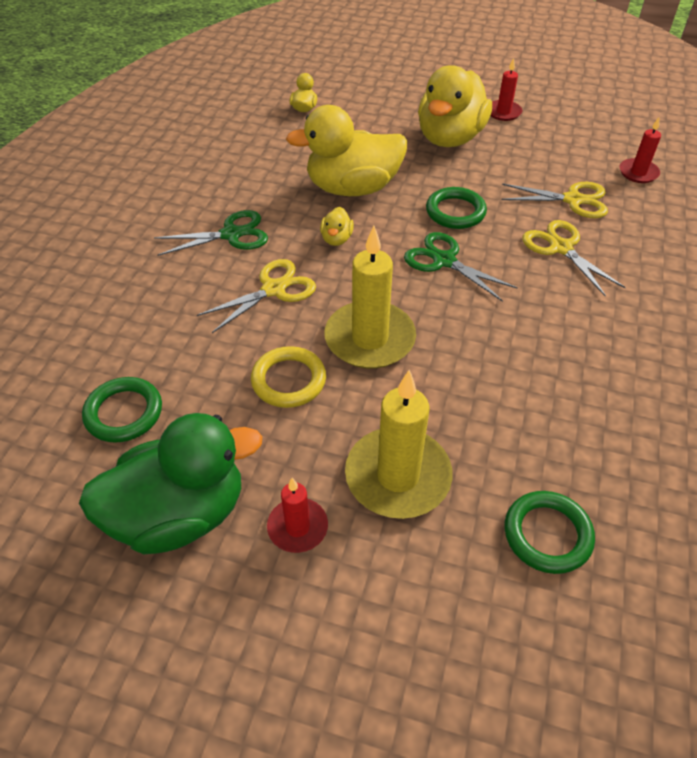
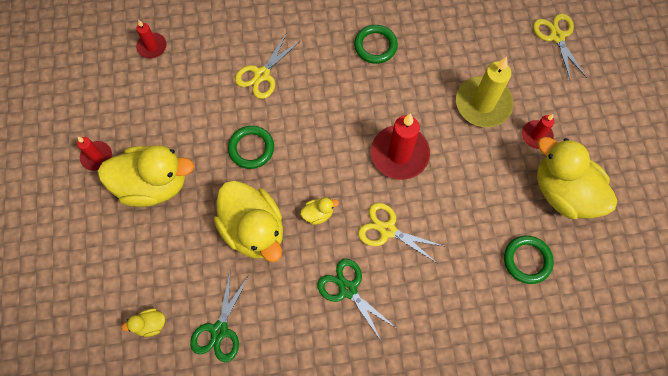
camera: 115 degrees left, 20 degrees up
green duck [79,413,262,554] -> yellow duck [537,137,617,219]
yellow ring [251,346,326,408] -> none
yellow candle [325,226,416,369] -> red candle [371,113,430,180]
green scissors [404,232,518,302] -> green scissors moved to [190,273,248,362]
yellow scissors [502,182,608,218] -> yellow scissors moved to [533,13,587,82]
green ring [505,491,595,574] -> green ring moved to [354,25,398,64]

